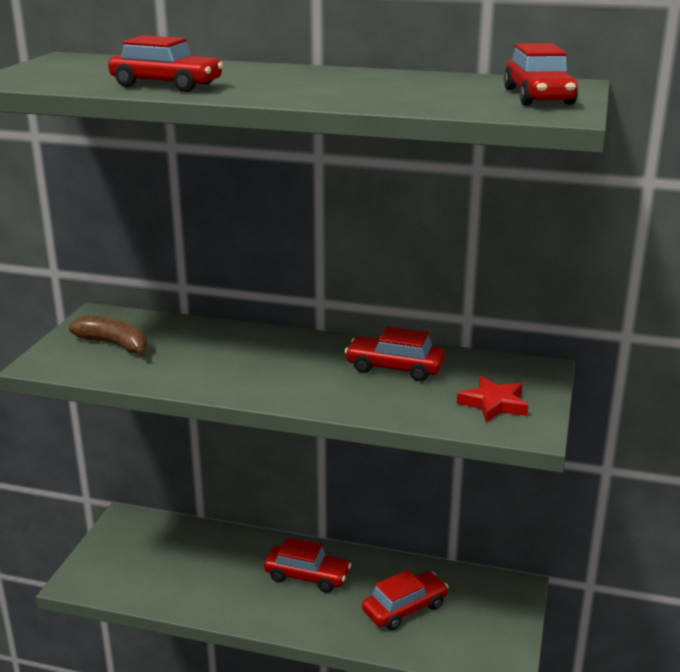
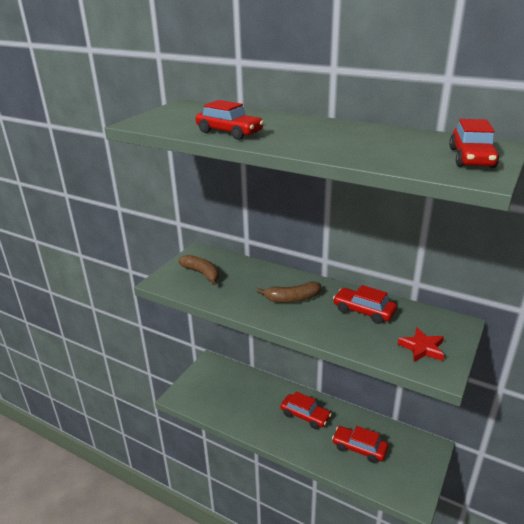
camera: 15 degrees right, 5 degrees up
red car [362,570,449,630] -> red car turned 135 degrees counterclockwise [332,426,388,463]
none -> brown banana [257,281,321,303]

